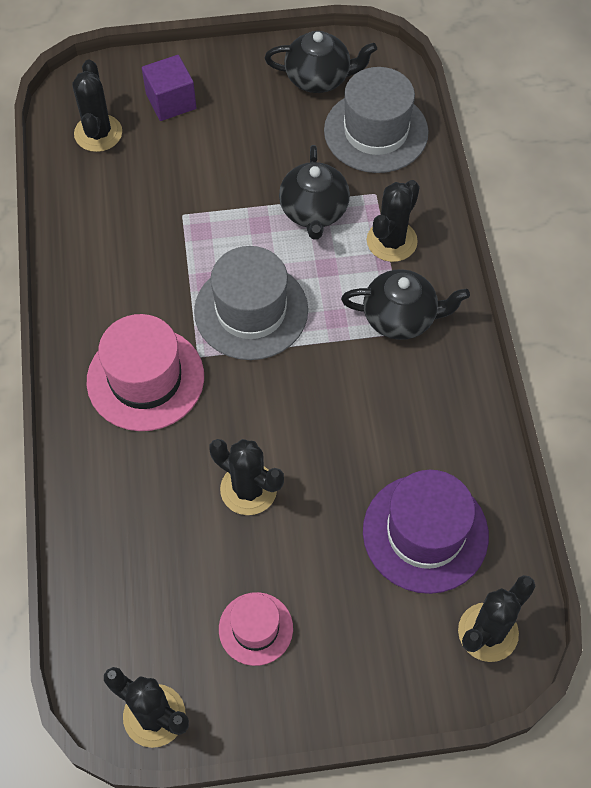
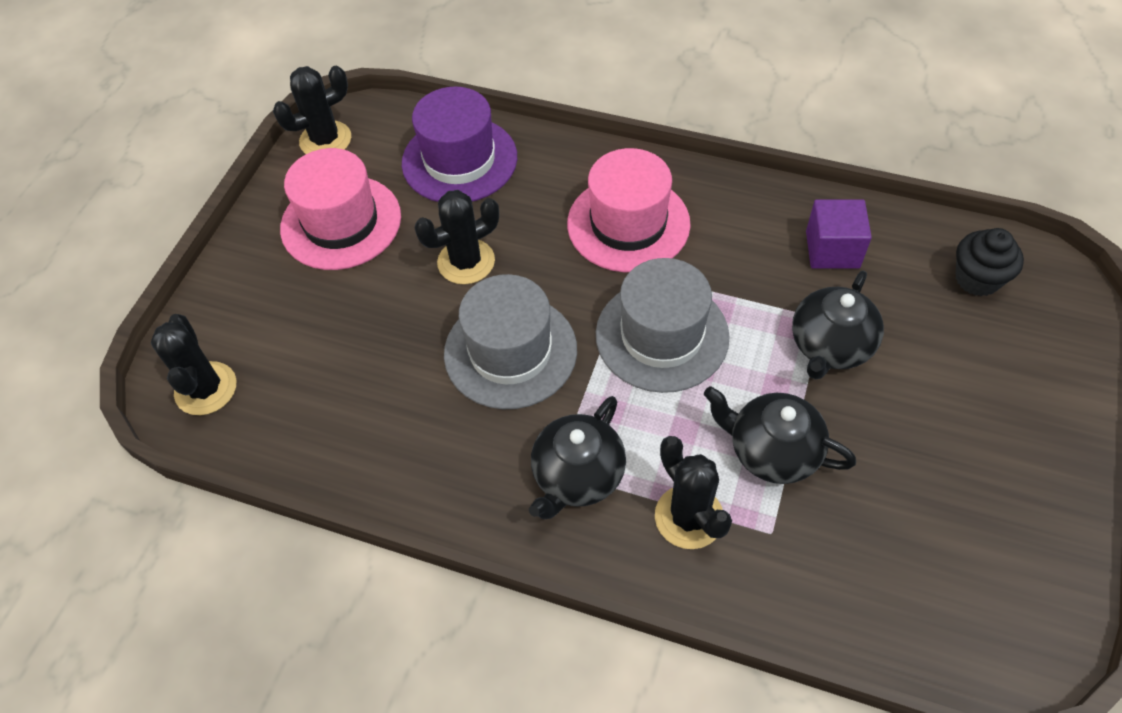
camera: 120 degrees right, 5 degrees down
black cactus [72,59,122,152] -> black cupcake [956,228,1024,296]
purple cube [142,55,196,121] -> purple cube moved to [806,199,872,269]
pink hat [219,592,293,666] -> pink hat [280,148,401,270], size x1.75
black teapot [265,31,377,93] -> black teapot moved to [792,271,884,380]
grey hat [324,67,429,173] -> grey hat moved to [444,274,577,409]
purple hat [363,470,489,594] -> purple hat moved to [402,86,517,202]

